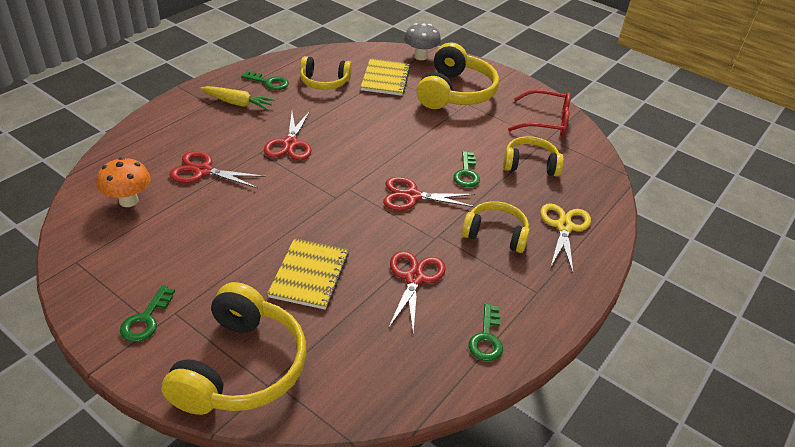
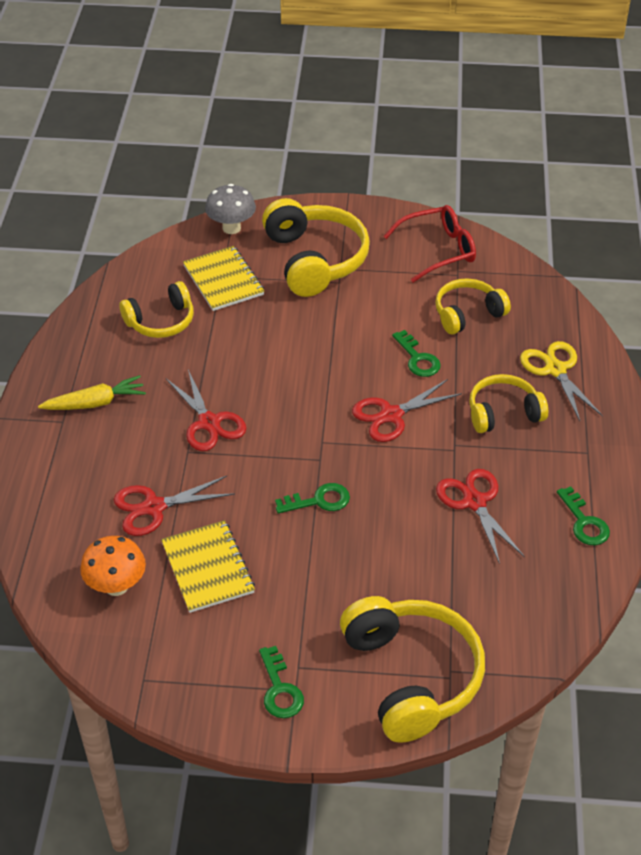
camera: 30 degrees left, 5 degrees up
green key [241,71,289,90] -> green key moved to [275,483,350,513]
yellow notebook [267,238,349,310] -> yellow notebook moved to [161,520,255,613]

